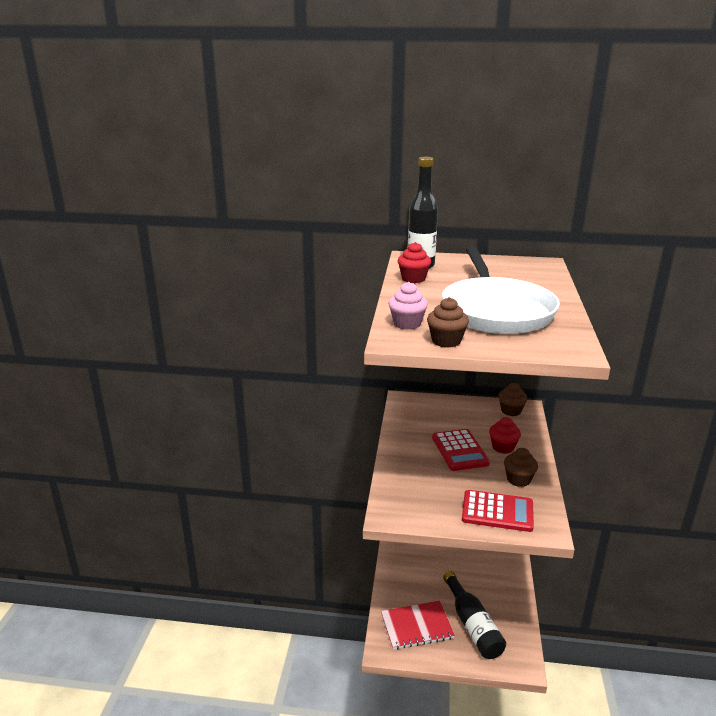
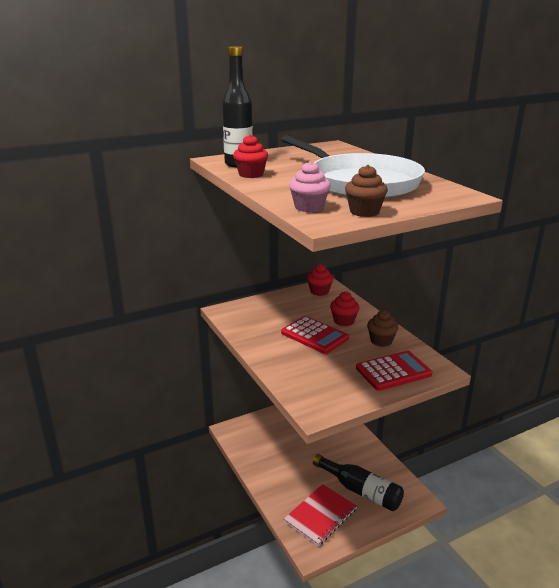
camera: 35 degrees left, 0 degrees up
brown cupcake [498,383,527,416] -> red cupcake [307,264,333,296]

